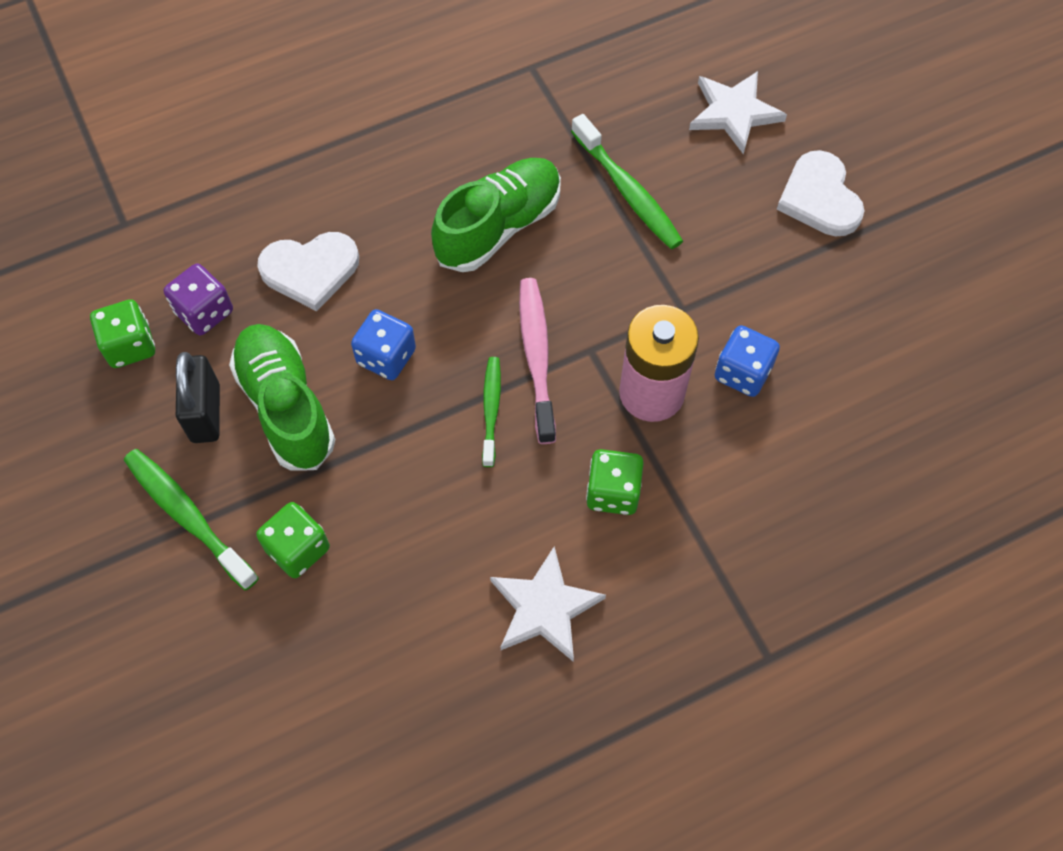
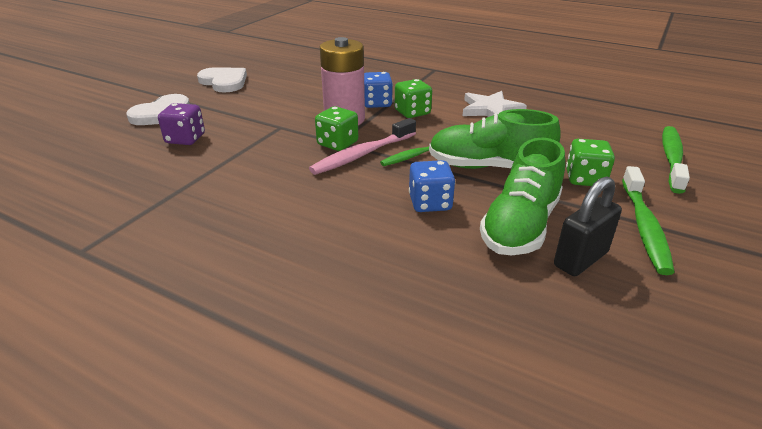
camera: 125 degrees left, 30 degrees down
green dice [90,299,155,368] -> green dice moved to [315,106,358,151]
purple dice [164,264,233,335] -> purple dice moved to [158,103,205,145]
white heart [257,232,359,311] -> white heart moved to [197,67,247,92]
green shoe [431,158,561,272] -> green shoe moved to [429,109,561,169]
green toothbrush [571,114,683,249] -> green toothbrush moved to [662,126,690,194]
white star [689,71,787,154] -> none
blue dice [715,325,780,397] -> blue dice moved to [364,72,393,108]

